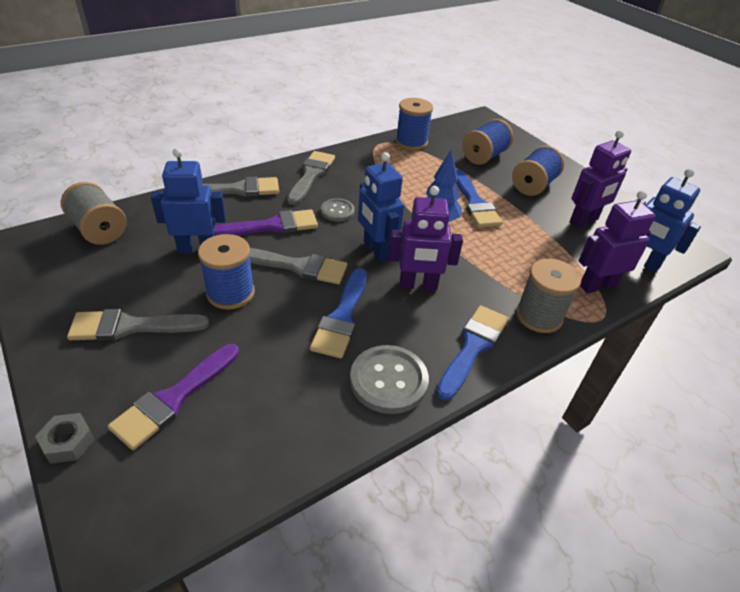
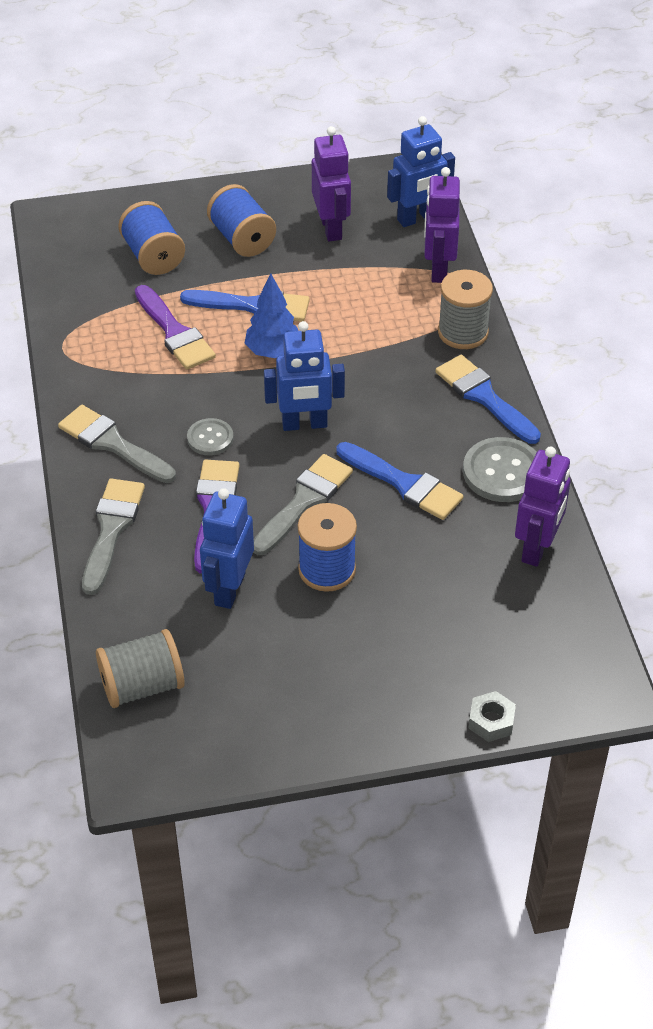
camera: 65 degrees left, 5 degrees up
grey brush [67,309,209,341] -> none
purple brush [107,344,239,450] -> purple brush moved to [135,285,216,370]
purple robot [389,186,463,291] -> purple robot moved to [515,446,570,567]
blue spool [396,98,433,150] -> none

